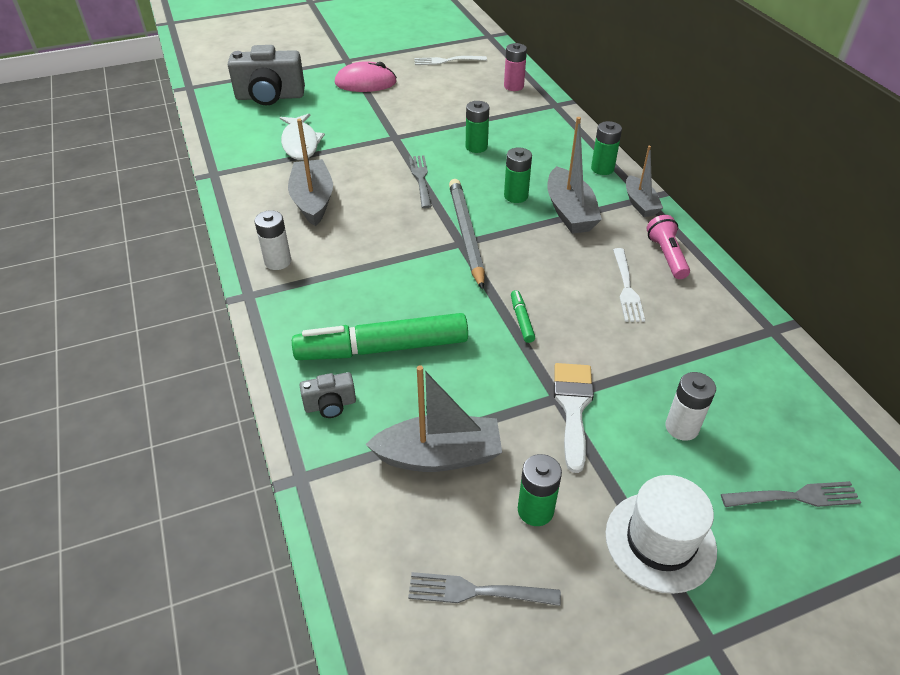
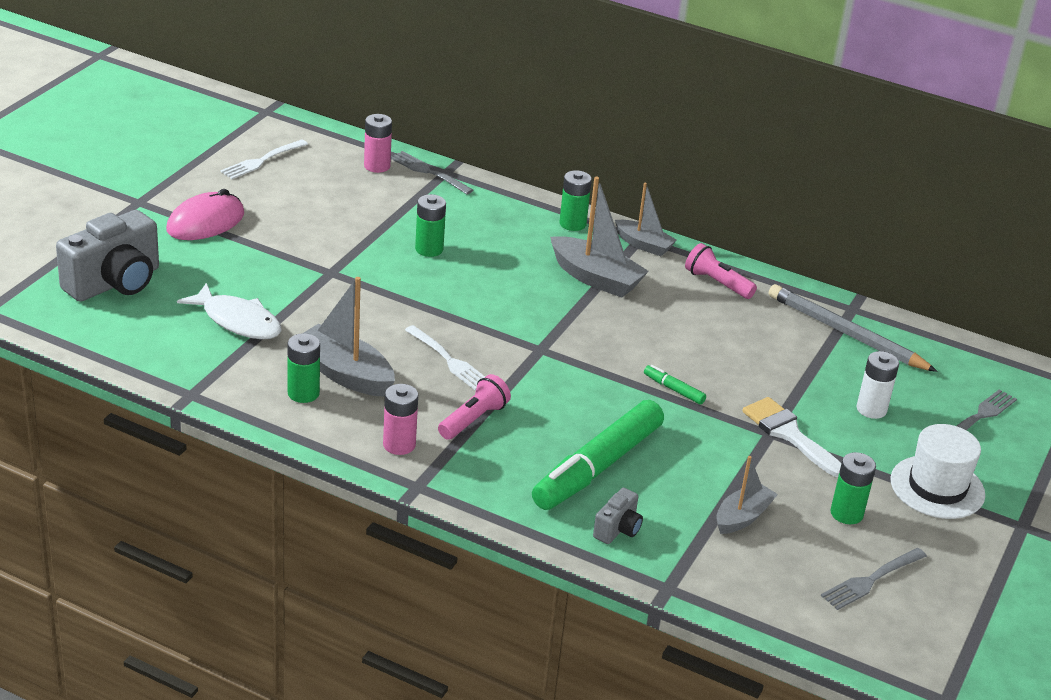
camera: 45 degrees left, 10 degrees down
white battery [254,210,291,270] -> pink battery [383,384,418,455]
grey boat [365,365,502,472] -> grey boat [716,456,778,534], size x0.64
grey fork [409,155,432,208] -> grey fork moved to [391,151,473,194]
grey pencil [449,179,485,290] -> grey pencil moved to [769,284,938,372]
green battery [504,147,532,203] -> green battery moved to [287,333,320,403]
white fork [613,248,645,322] -> white fork moved to [405,325,485,390]
none -> pink flashlight [438,374,511,440]

